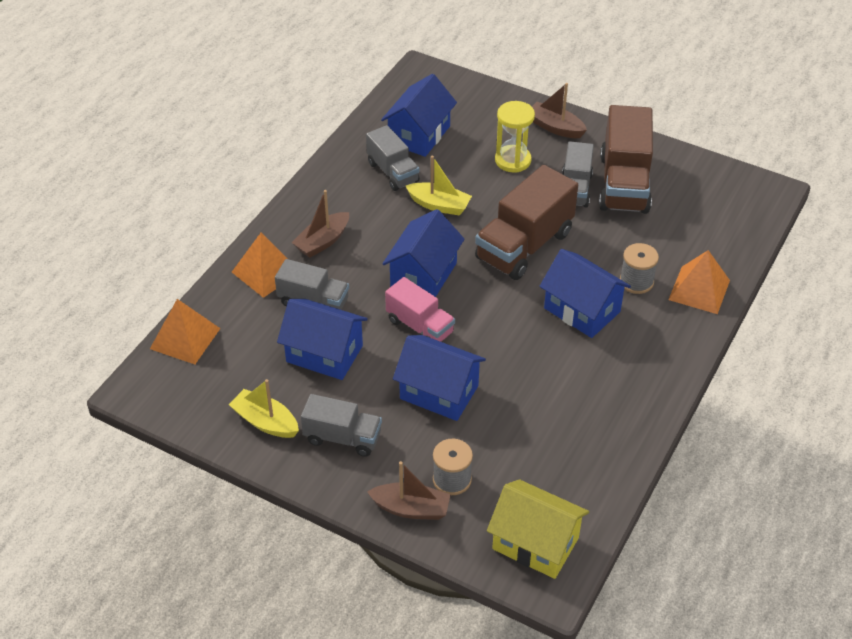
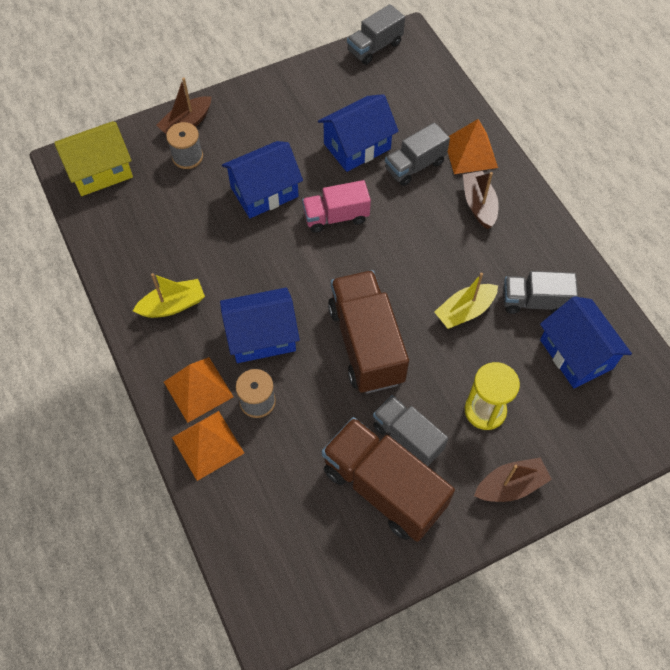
camera: 125 degrees right, 15 degrees up
orange pyramid [150,299,221,364] -> orange pyramid moved to [164,357,234,423]
yellow boat [229,379,299,438] -> yellow boat moved to [133,273,205,318]
grey truck [301,394,382,457] -> grey truck moved to [347,4,405,65]
blue house [382,209,464,297] -> none

